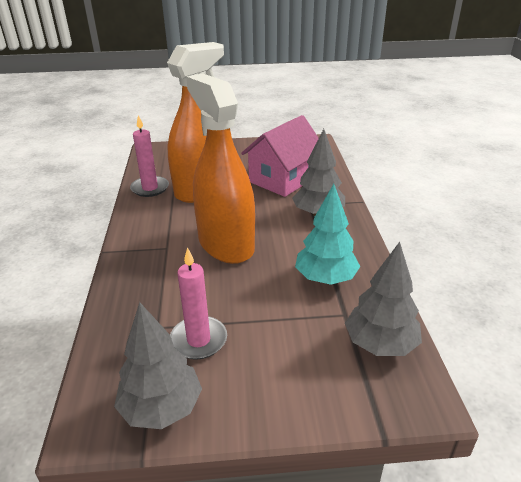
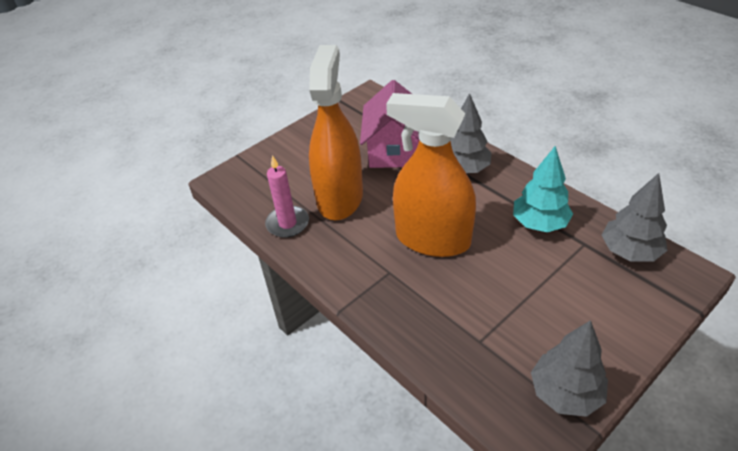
camera: 35 degrees left, 10 degrees up
pink candle [170,247,227,360] -> none

